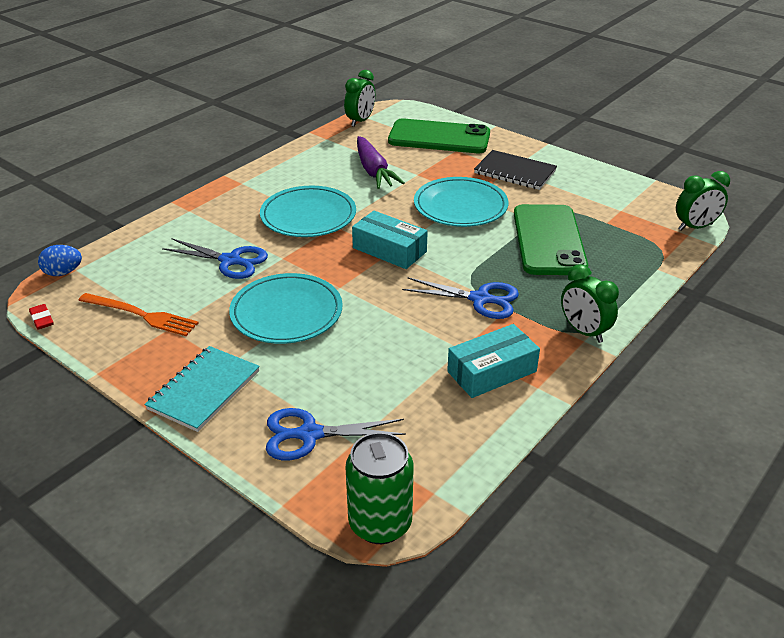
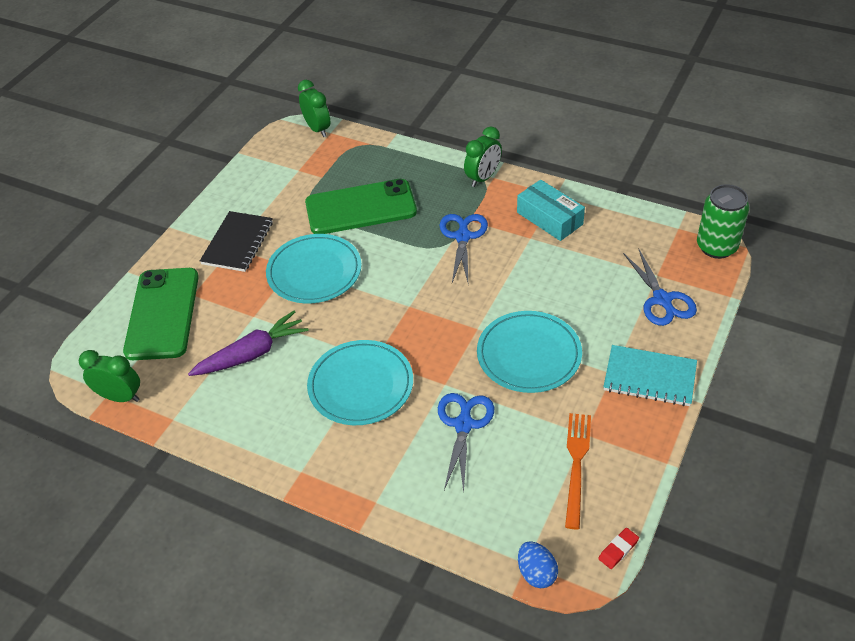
camera: 100 degrees left, 10 degrees up
turquoise box [352,211,428,269] -> none

